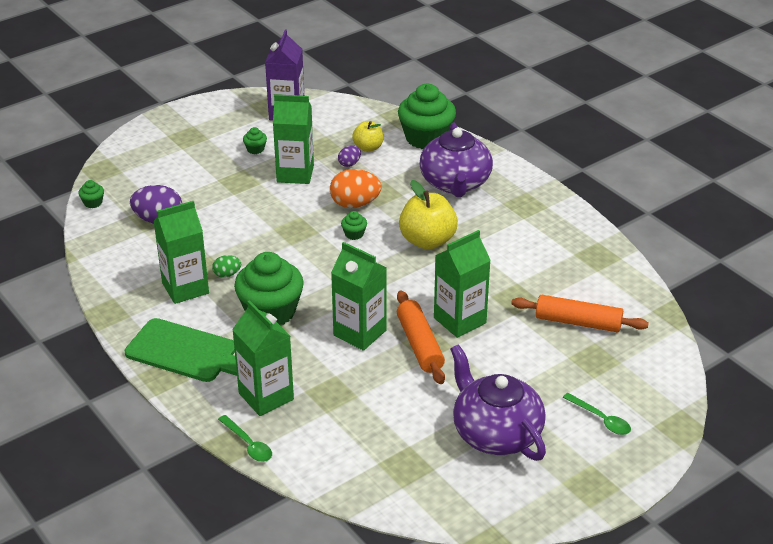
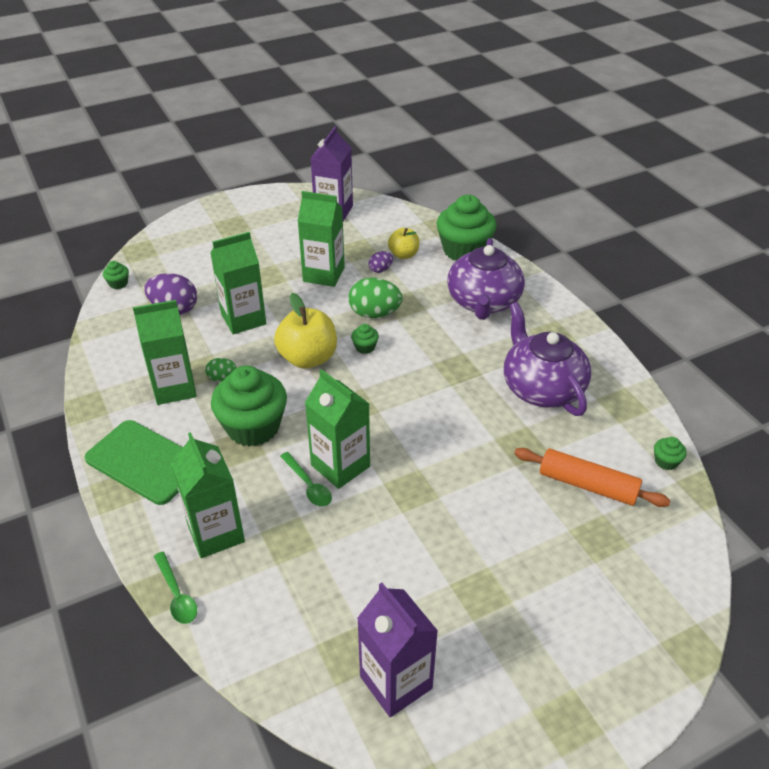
camera: 10 degrees right, 5 degrees up
green cupcake [243,127,267,154] -> green cupcake moved to [654,437,686,470]
orange egg [330,169,382,208] -> green egg [348,278,402,318]
orange rolling pin [397,291,445,384] -> none
yellow apple [399,180,458,250] -> yellow apple moved to [274,293,337,369]
green carton [434,230,491,338] -> green carton moved to [210,232,266,334]
purple teapot [450,344,546,461] -> purple teapot moved to [504,302,591,416]
green spoon [563,393,631,435] -> green spoon moved to [280,452,332,506]
none -> purple carton [357,582,438,717]

